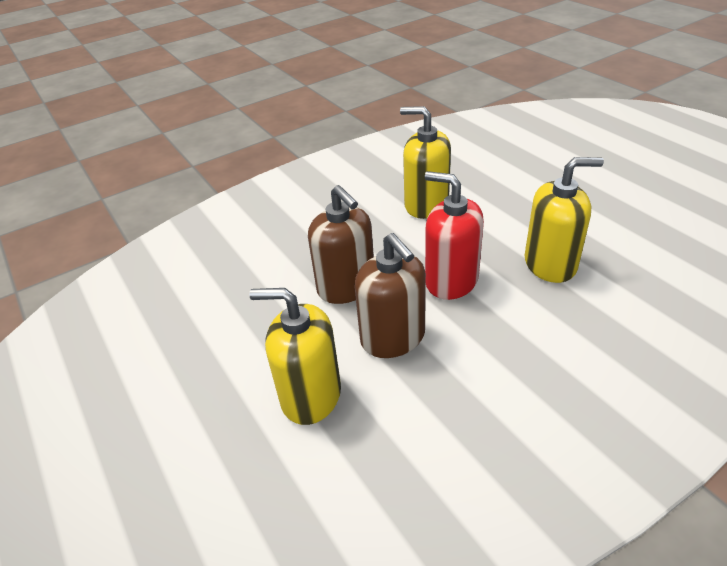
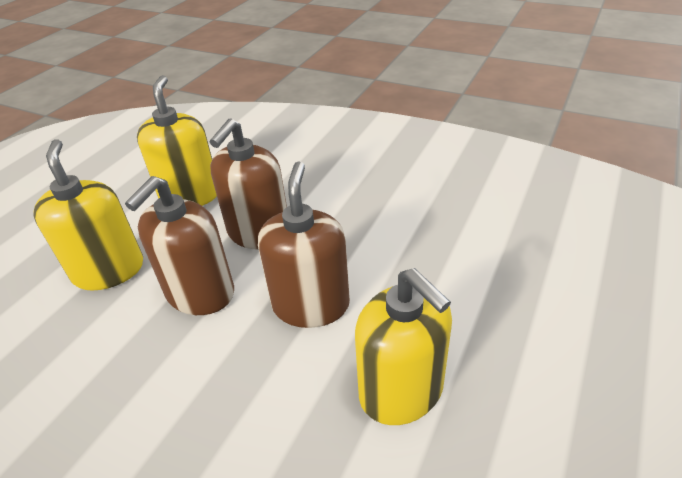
camera: 60 degrees right, 0 degrees up
yellow soap dispenser [400,106,451,219] -> yellow soap dispenser moved to [137,75,217,206]
red soap dispenser [425,171,484,300] -> brown soap dispenser [258,161,350,328]

